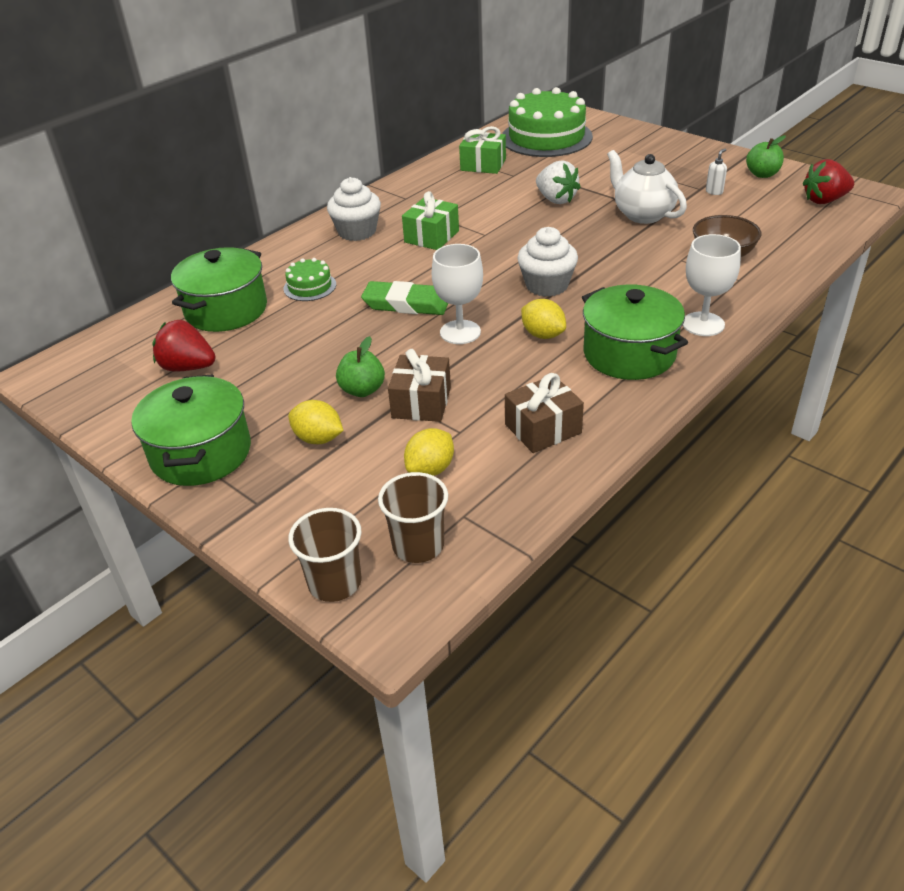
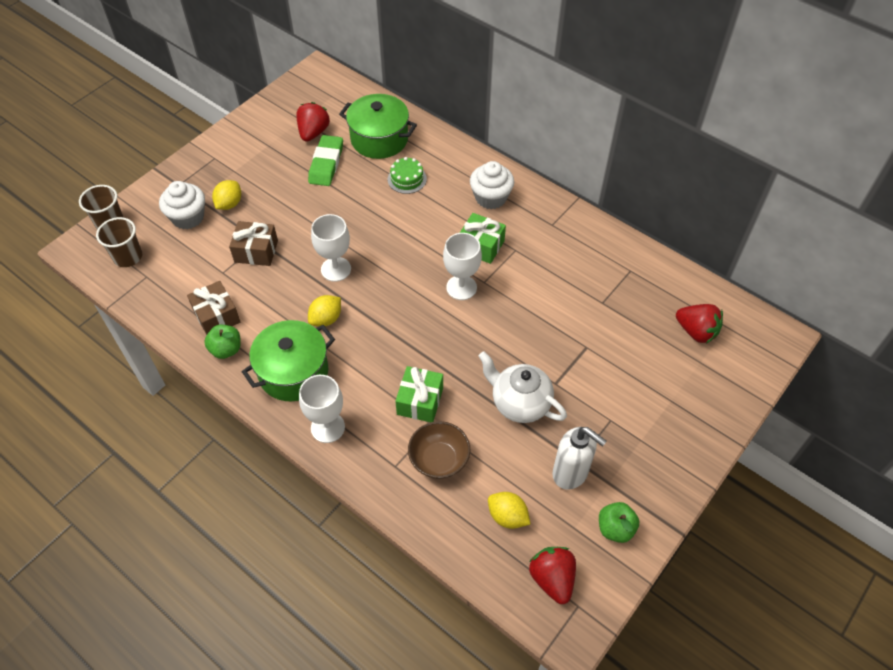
camera: 85 degrees right, 15 degrees up
green pot [131,374,251,486] -> none
green apple [336,336,385,397] -> green apple moved to [204,325,241,359]
green eraser [361,281,448,315] -> green eraser moved to [308,135,343,186]
yellow lemon [404,428,454,476] -> yellow lemon moved to [488,492,530,529]
green gift [459,126,506,174] -> green gift moved to [395,366,443,422]
green cake [502,87,593,157] -> red strawberry [676,304,723,344]
white cupcake [517,227,578,297] -> white cupcake moved to [159,181,205,229]
white strawberry [536,160,581,204] -> none
white teapot [607,150,687,224] -> white teapot turned 105 degrees counterclockwise [478,351,567,423]
white soap dispenser [706,149,727,195] -> white soap dispenser [552,427,607,490], size x2.22
none -> white goblet [443,233,482,300]

